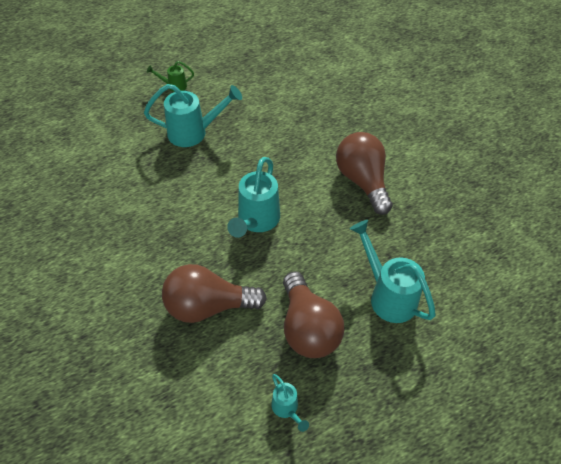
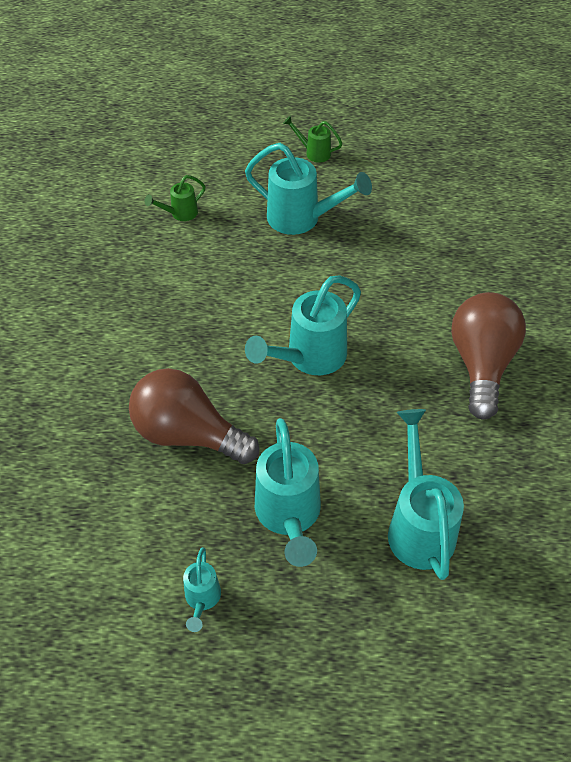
camera: 30 degrees right, 0 degrees up
brown light bulb [283,271,344,358] -> turquoise watering can [255,418,321,567]
none -> green watering can [145,175,206,221]

